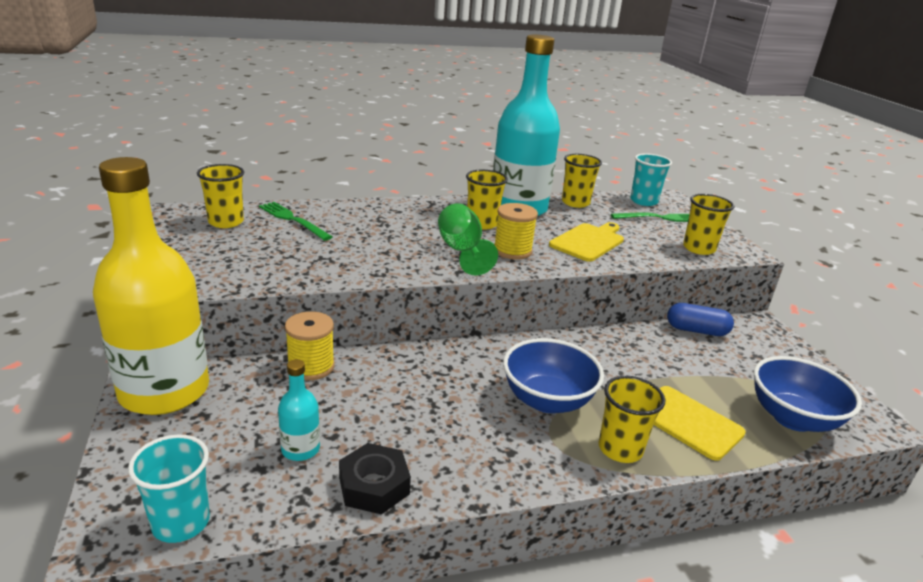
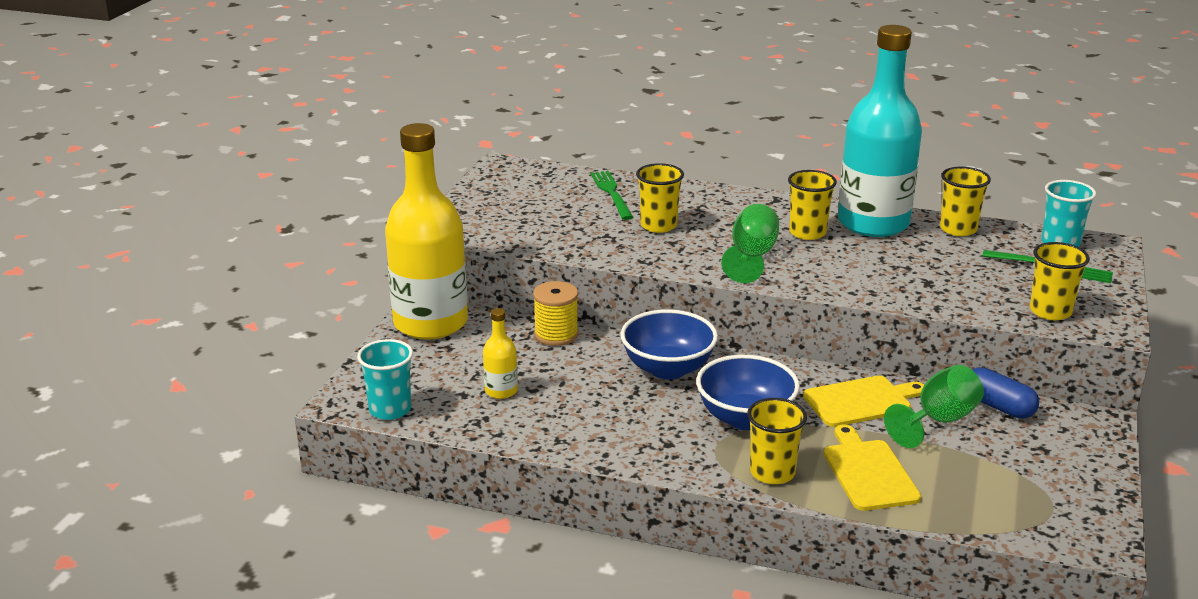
camera: 35 degrees right, 0 degrees up
yellow cup [197,164,244,228] -> yellow cup moved to [636,163,684,233]
turquoise bottle [278,359,320,461] -> yellow bottle [483,308,518,399]
black nut [339,443,411,515] -> none
yellow spool [494,203,538,259] -> none
yellow cutting board [549,222,624,262] -> yellow cutting board moved to [803,376,924,427]
blue bowl [754,356,862,432] -> blue bowl moved to [621,309,718,379]
none -> green goblet [884,365,984,448]

